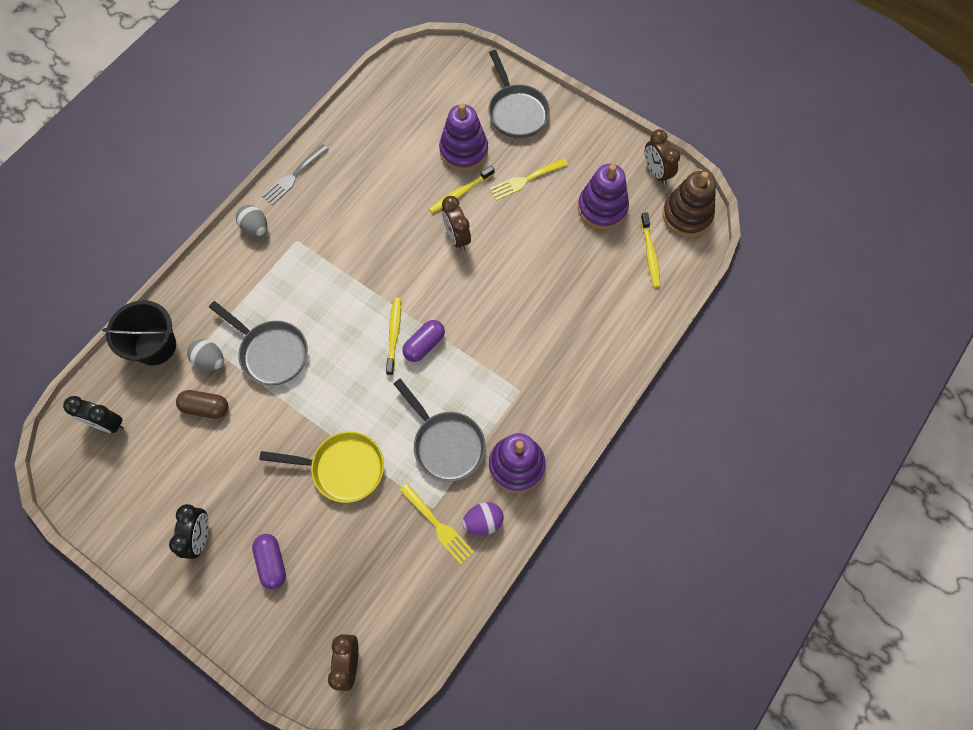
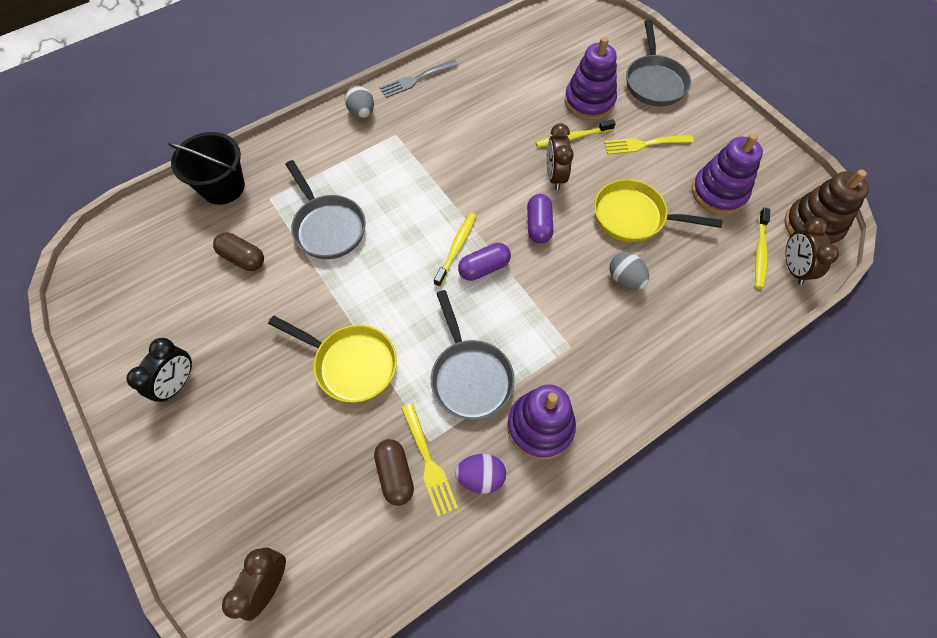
camera: 20 degrees right, 5 degrees down
black clock [63,396,124,433] -> none
grey egg [187,339,224,371] -> grey egg moved to [610,252,649,290]
purple capsule [252,534,286,589] -> purple capsule moved to [527,194,553,244]
brown clock [645,129,680,185] -> brown clock moved to [785,218,839,285]
none -> brown capsule [374,439,414,506]
none -> yellow pan [594,179,722,242]

